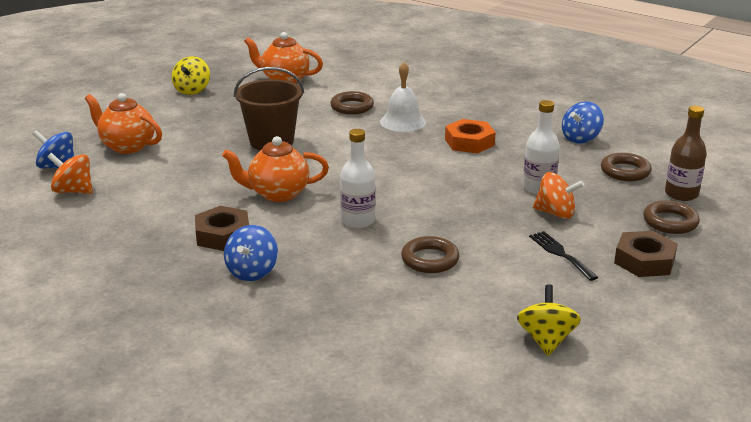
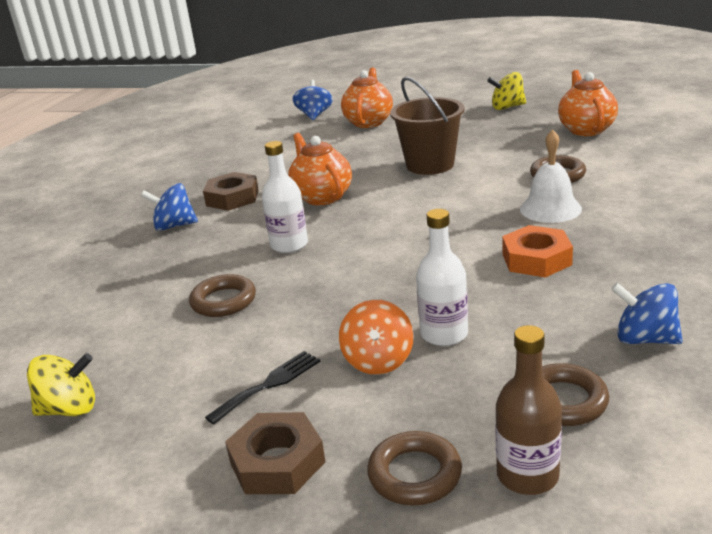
camera: 75 degrees right, 0 degrees up
orange spinning top [47,153,93,194] -> none

